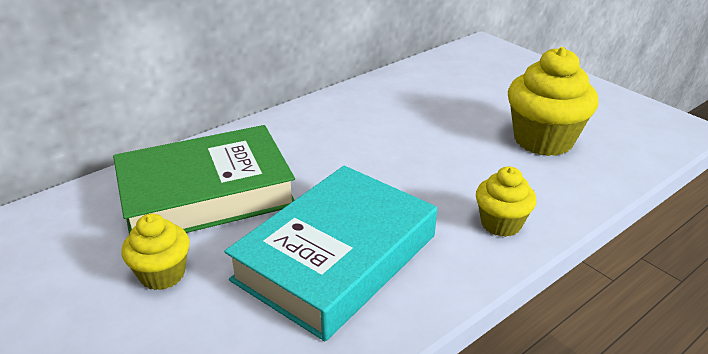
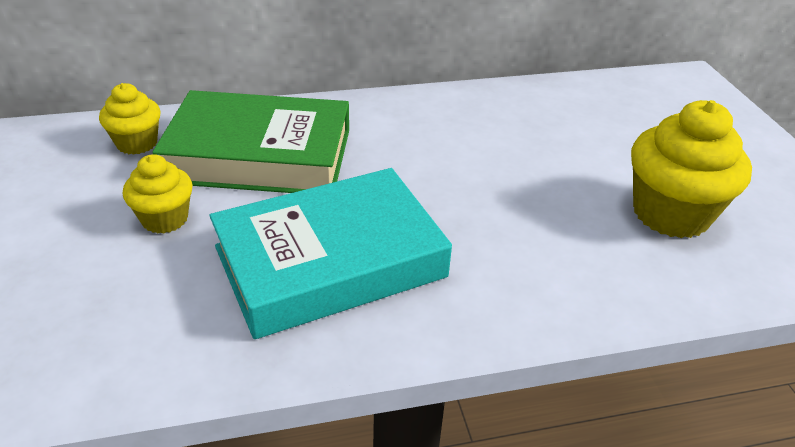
camera: 25 degrees right, 5 degrees up
yellow cupcake [476,166,536,237] -> yellow cupcake moved to [99,83,160,155]

